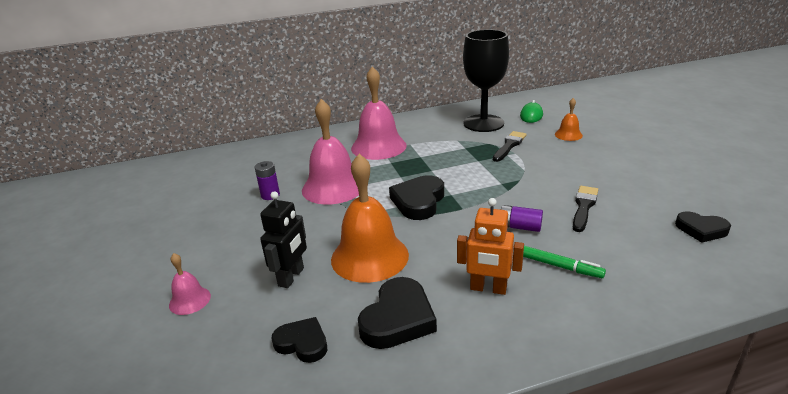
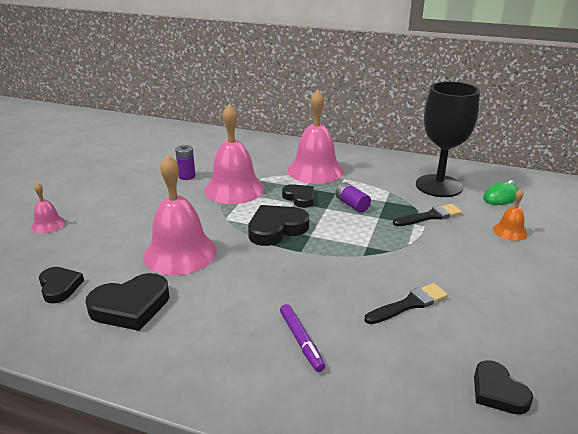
camera: 35 degrees right, 0 degrees up
black robot [260,191,307,288] -> none
orange bell [331,154,409,283] -> pink bell [143,155,217,275]
orange robot [457,198,524,295] -> none
purple battery [501,205,543,232] -> purple battery moved to [335,182,371,212]
green marker [523,246,606,278] -> purple marker [280,304,325,372]
none -> black heart [282,184,314,208]

